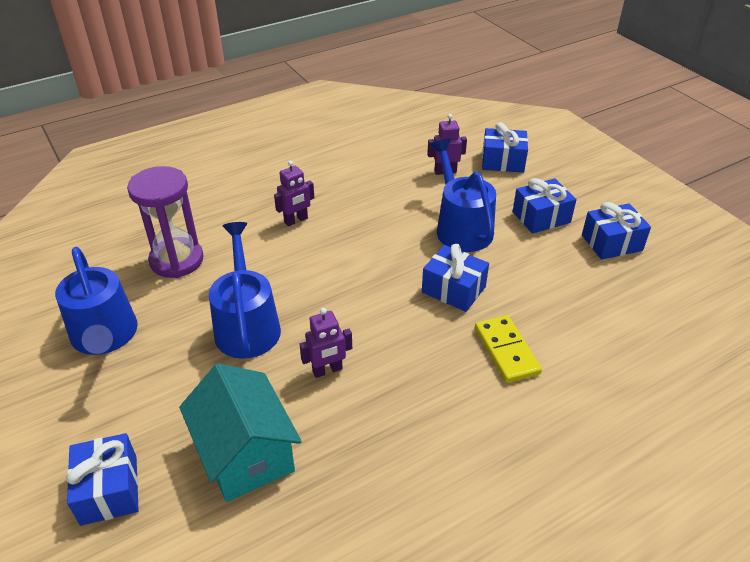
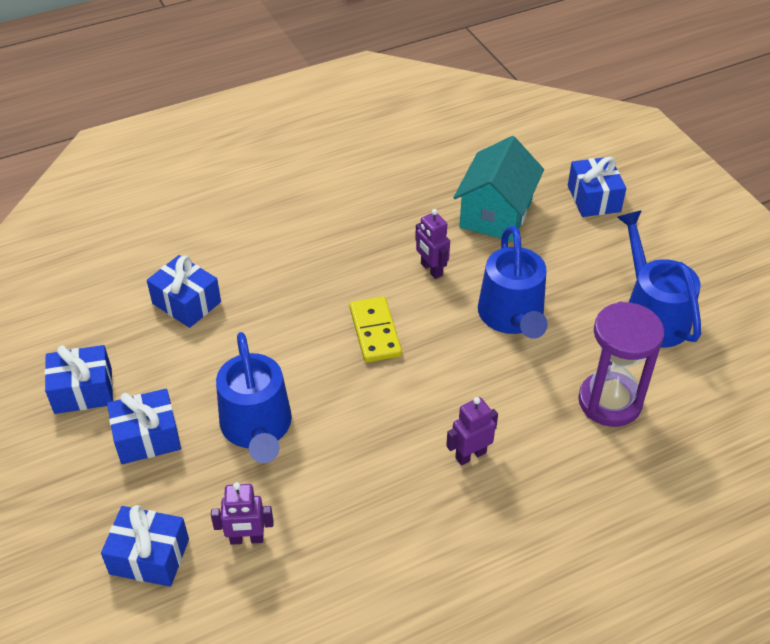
camera: 175 degrees left, 5 degrees up
turquoise house [179,363,302,502] -> turquoise house turned 45 degrees clockwise [453,136,544,242]
purple robot [299,308,352,378] -> purple robot turned 105 degrees counterclockwise [415,209,450,279]
blue gift [422,244,489,312] -> blue gift moved to [147,255,221,328]
yellow domino [475,315,542,383] -> yellow domino moved to [349,297,402,362]

